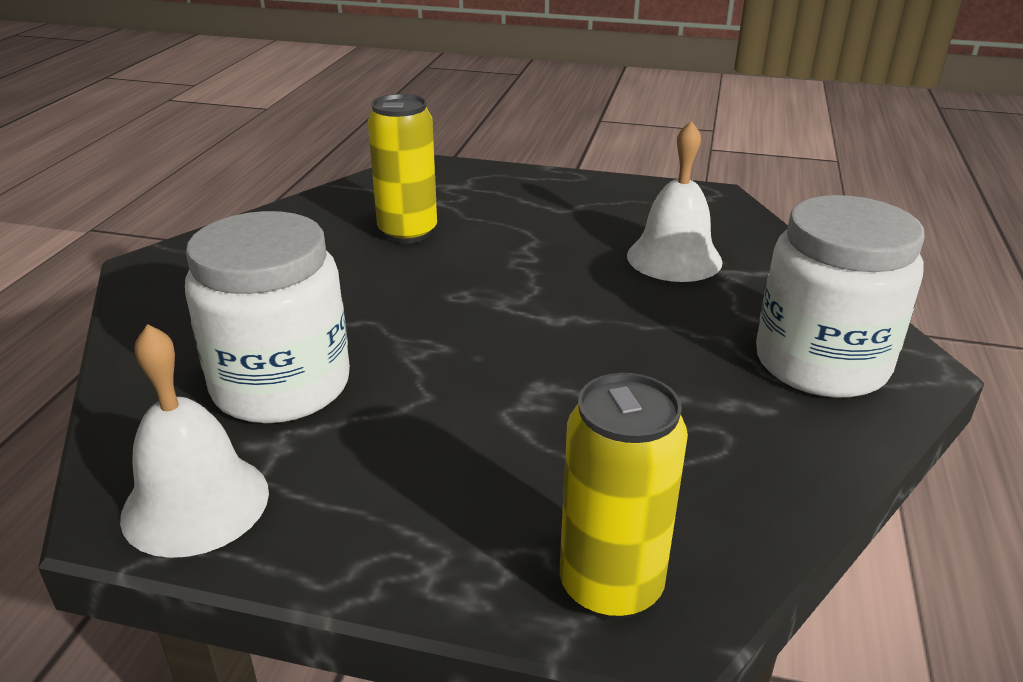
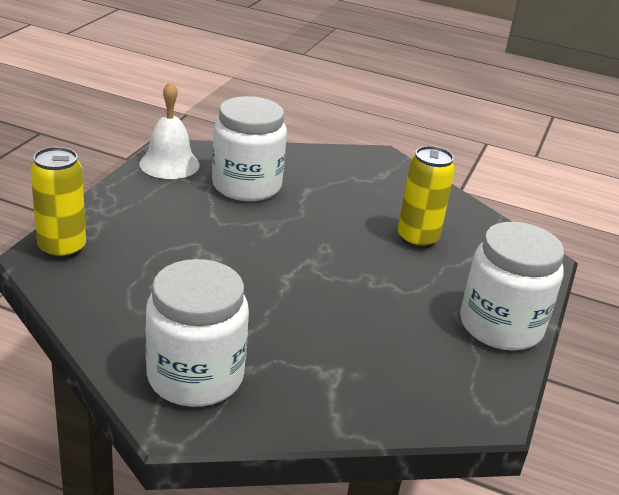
camera: 95 degrees right, 0 degrees up
white bell [627,121,723,282] -> none
none -> white jar [460,222,564,351]

